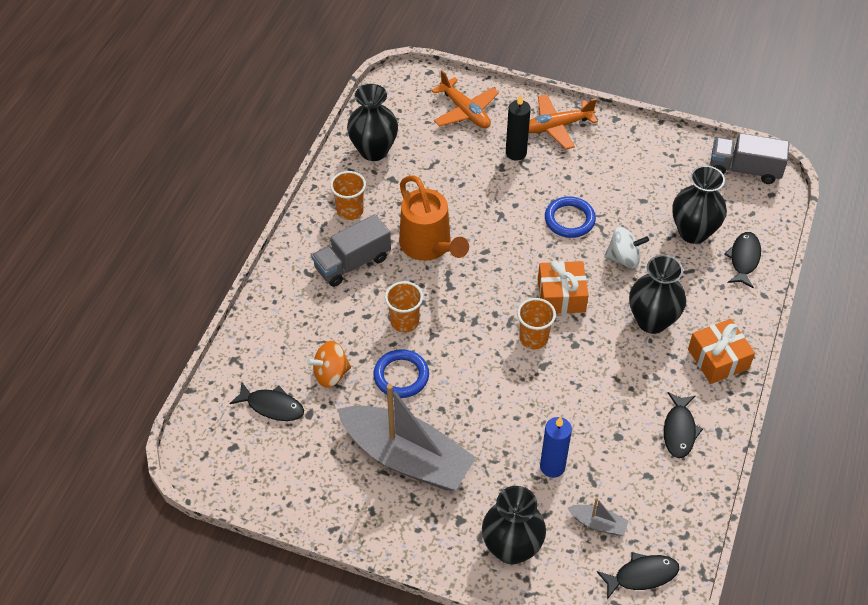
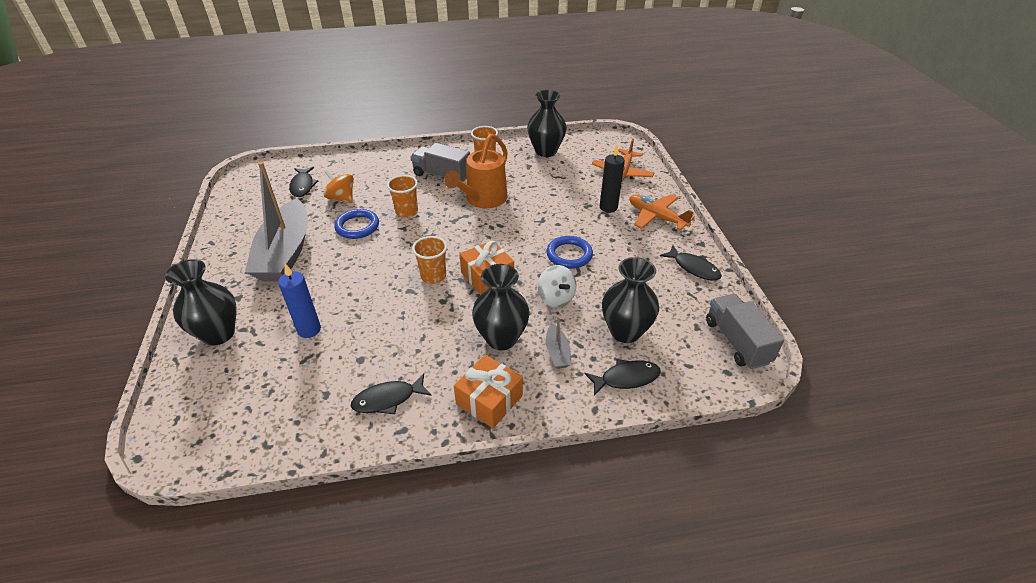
camera: 60 degrees right, 10 degrees down
grey boat [568,497,629,536] -> grey boat moved to [546,316,571,369]
black fish [597,553,679,599] -> black fish moved to [660,245,722,281]

